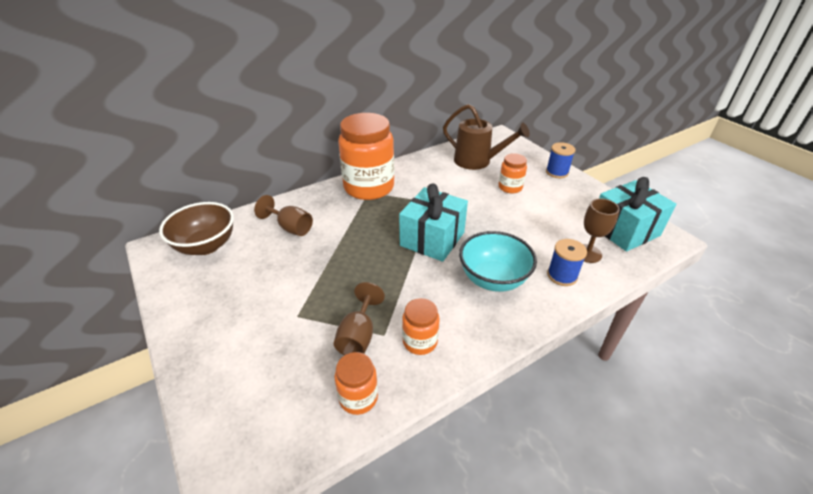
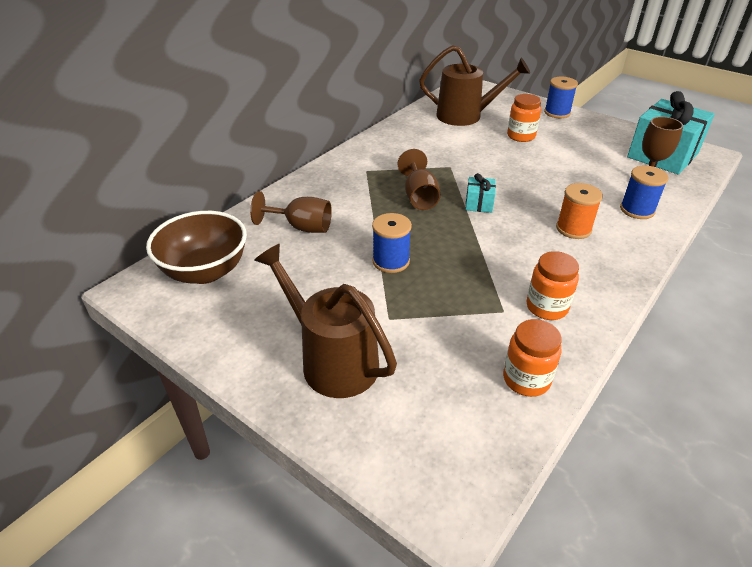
camera: 20 degrees left, 0 degrees up
brown goblet [334,282,385,355] -> brown goblet moved to [398,149,441,210]
orange jar [338,113,394,200] -> none
turquoise gift [399,184,468,262] -> turquoise gift [466,173,496,213], size x0.45
turquoise bowl [459,231,537,292] -> orange spool [556,183,603,239]
none -> brown watering can [254,244,397,398]
none -> blue spool [372,213,412,273]

